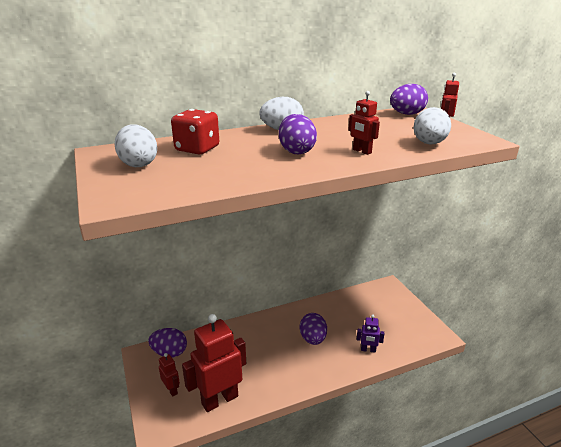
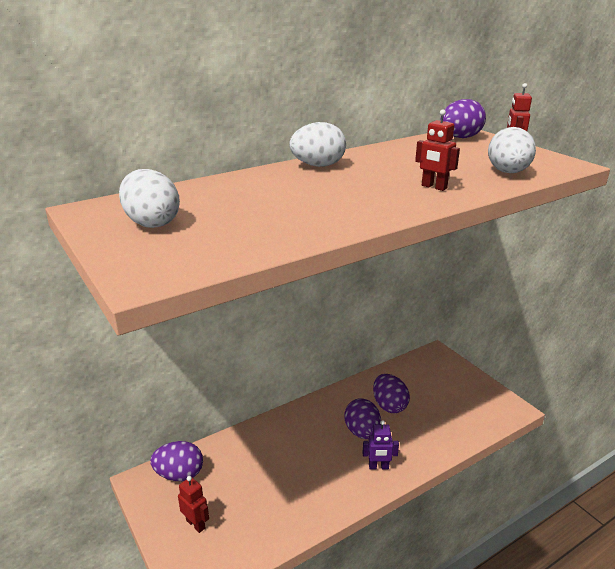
camera: 10 degrees left, 0 degrees up
red dice [171,109,219,154] -> none
red robot [182,314,246,412] -> none
purple egg [279,114,317,154] -> purple egg moved to [373,374,410,413]
purple robot [357,315,384,353] -> purple robot moved to [362,420,399,470]

